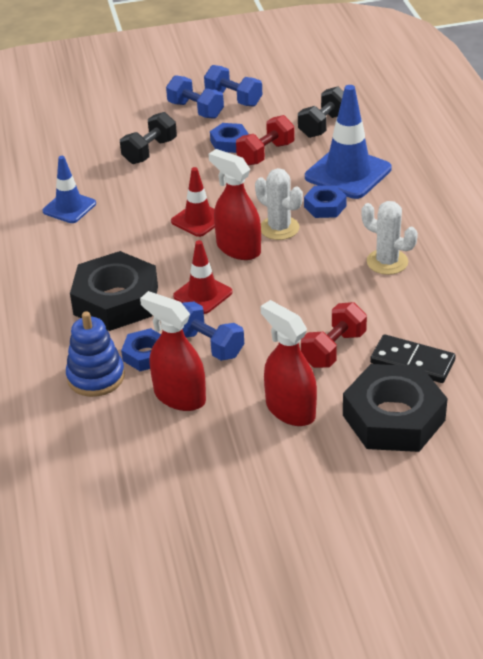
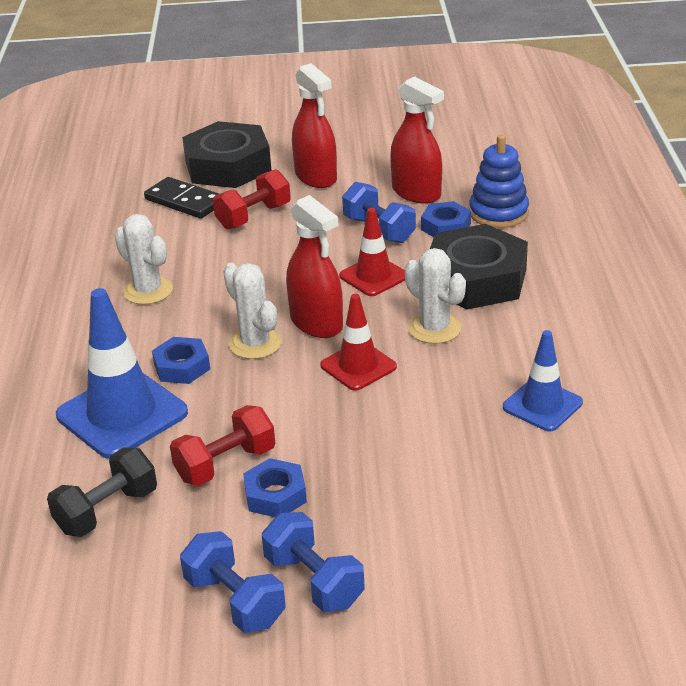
camera: 170 degrees left, 5 degrees down
black dumbbell [120,112,177,164] -> none
none -> white cactus [405,248,466,344]

